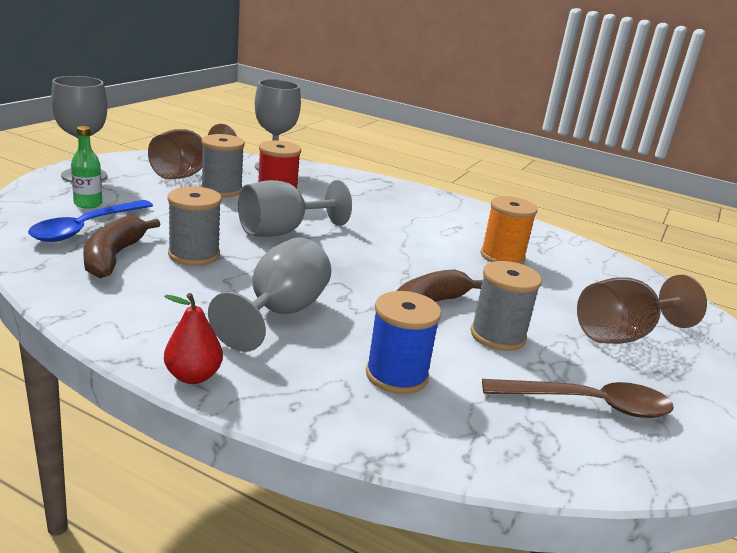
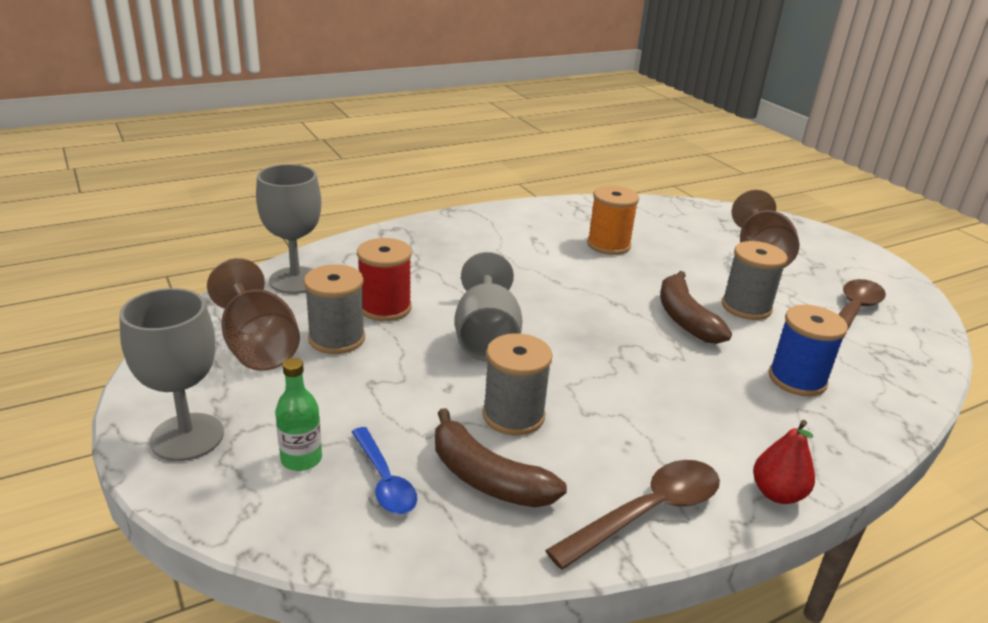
camera: 55 degrees left, 5 degrees up
blue spoon [28,200,153,242] -> blue spoon [352,427,417,514], size x0.67
grey goblet [208,237,331,352] -> none
none -> brown spoon [545,460,720,570]

